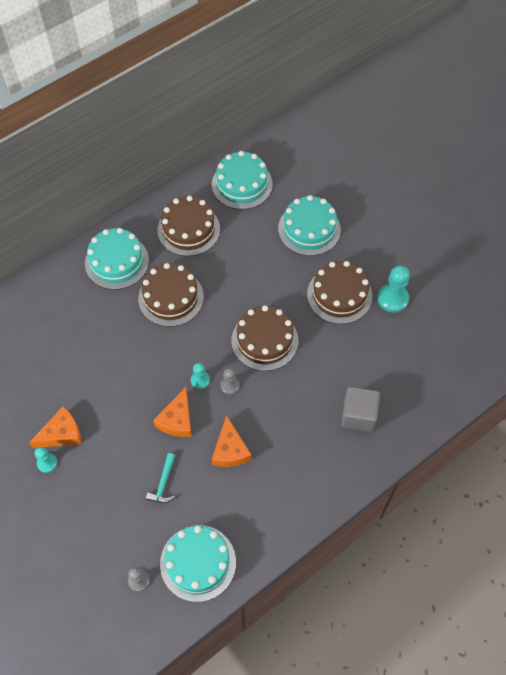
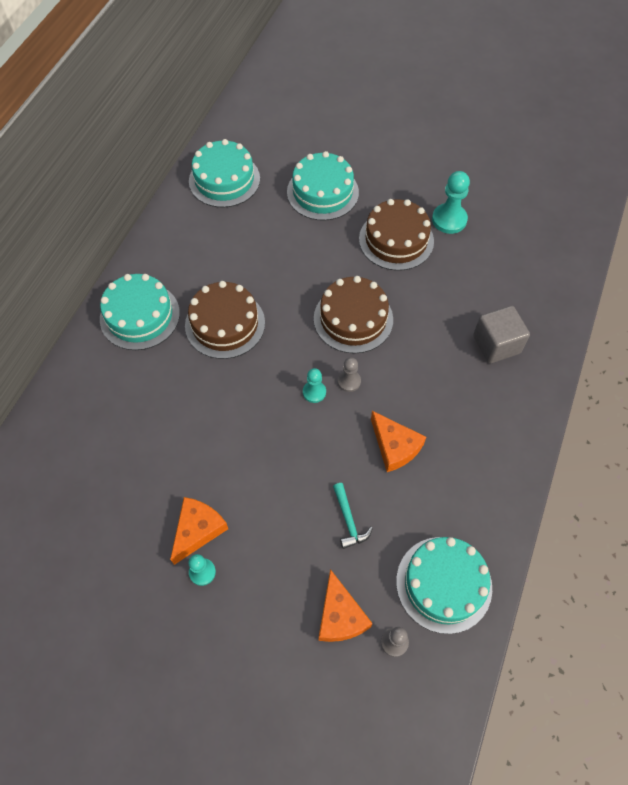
camera: 30 degrees left, 0 degrees up
orange cheese [153,387,192,437] -> orange cheese moved to [319,569,373,642]
brown cake [158,196,220,256] -> none

